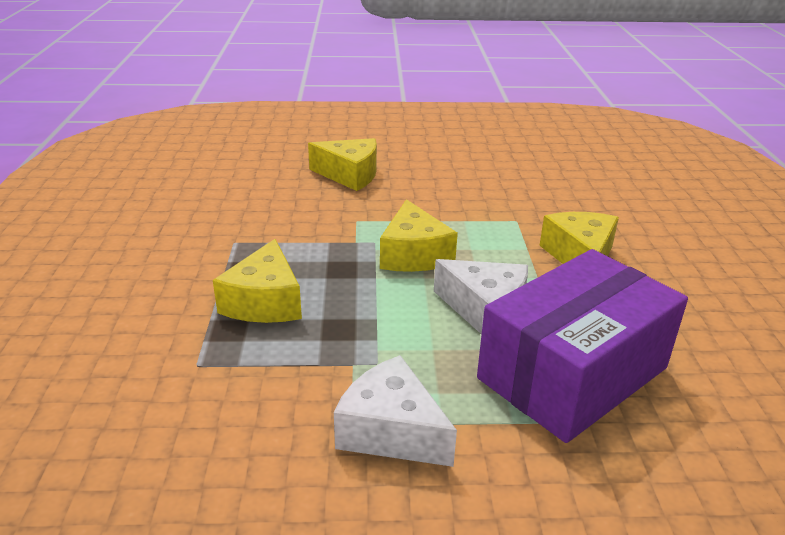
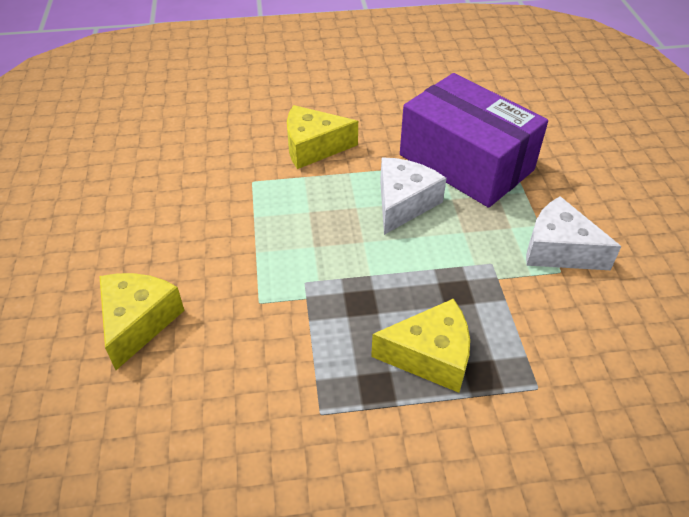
camera: 95 degrees left, 15 degrees up
white cheese [334,355,457,467] -> white cheese turned 90 degrees clockwise [526,196,622,270]
yellow cheese [380,199,458,272] -> none

